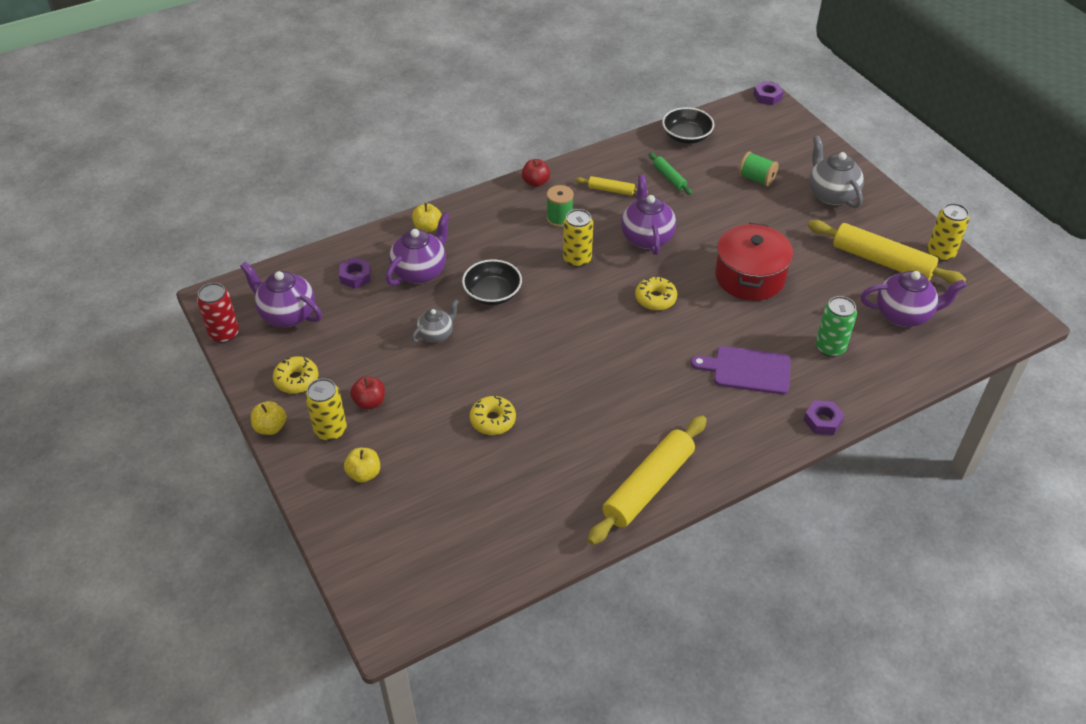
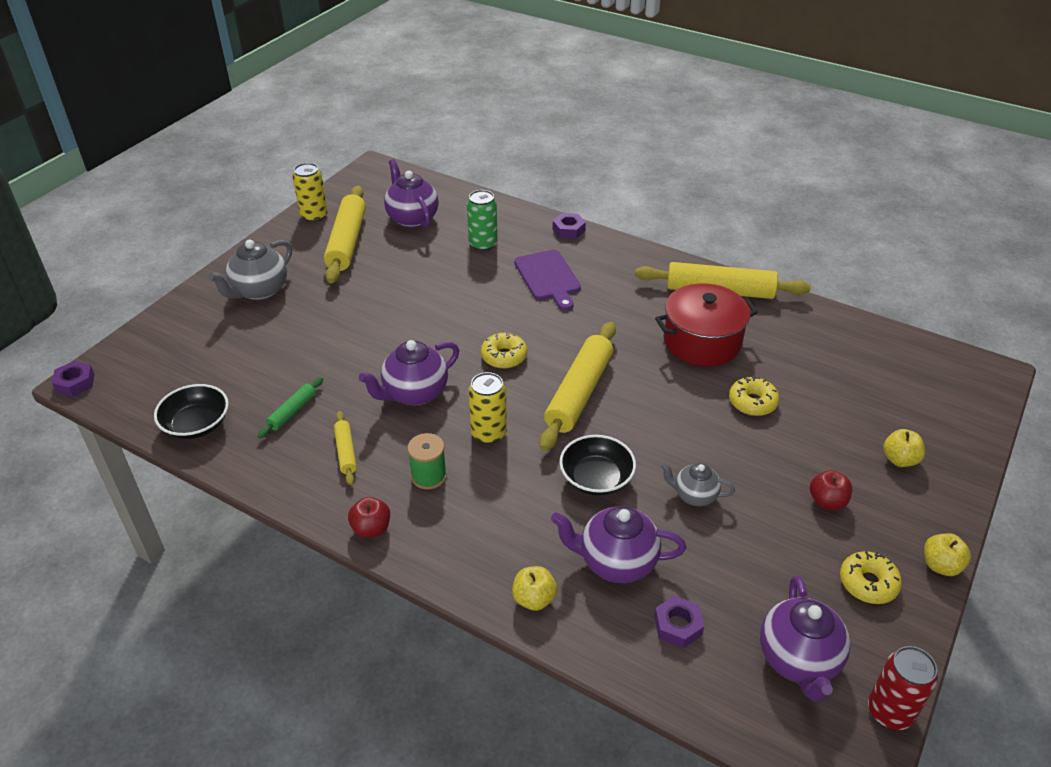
camera: 120 degrees left, 5 degrees down
yellow can [305,378,347,441] -> none
red pot [715,223,793,301] -> red pot moved to [655,283,758,366]
green spool [738,152,779,187] -> none
none -> yellow rolling pin [539,322,616,451]

